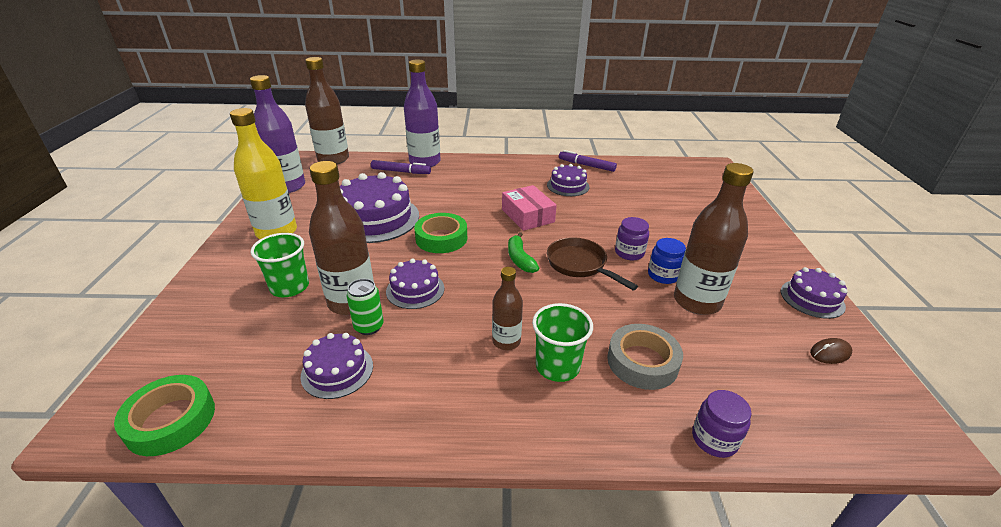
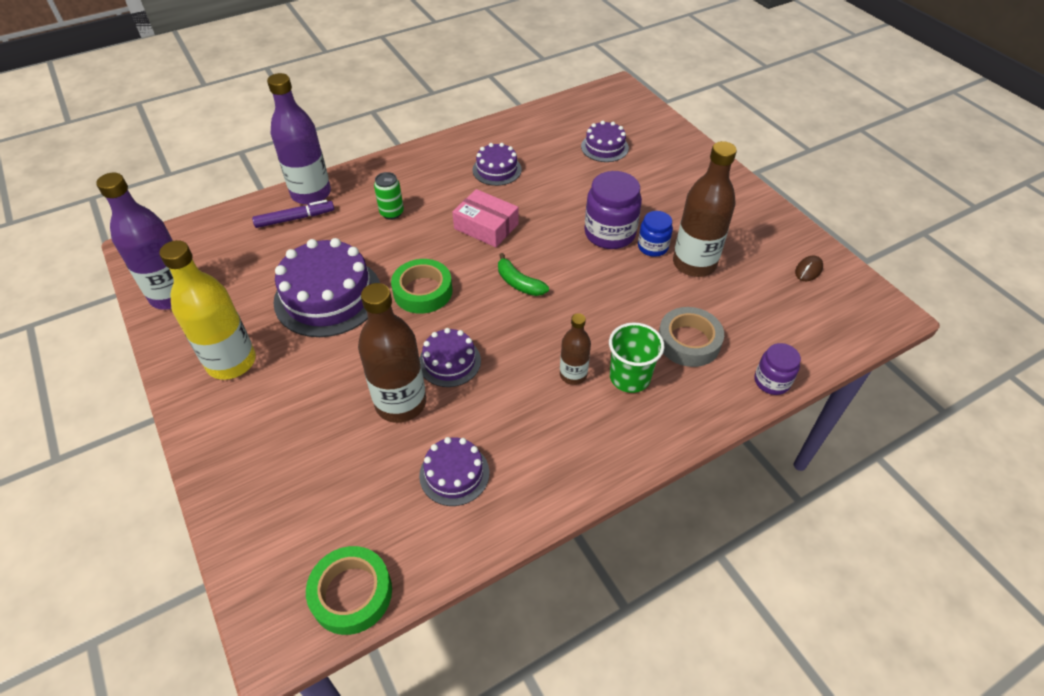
camera: 30 degrees left, 15 degrees up
green cup [251,233,309,297] -> none
brown bottle [305,57,349,164] -> none
green can [347,279,384,335] -> green can moved to [374,172,404,220]
brown pan [547,237,638,291] -> none
purple marker [559,150,617,172] -> none
purple jar [615,217,649,260] -> purple jar [584,171,642,249], size x1.70
purple cake [781,267,847,319] -> purple cake moved to [581,121,629,162]

